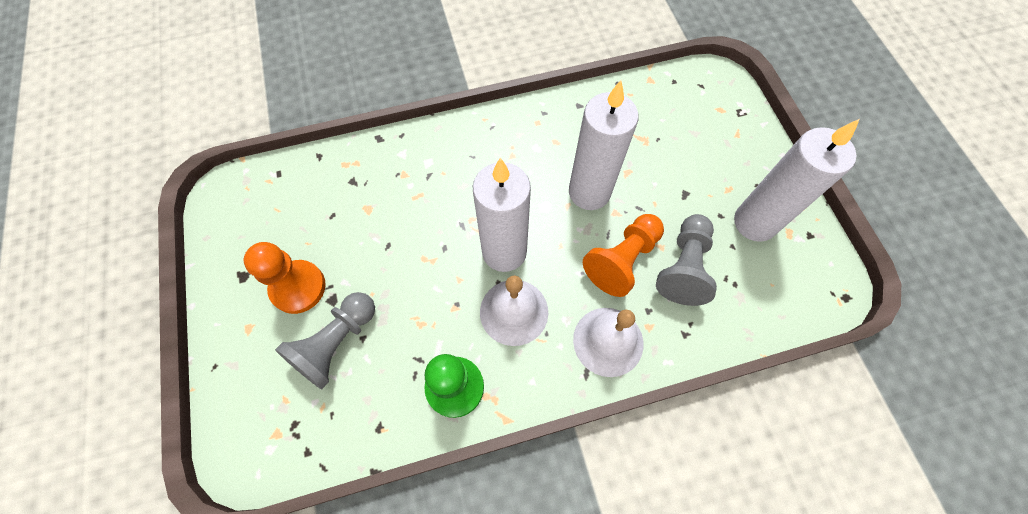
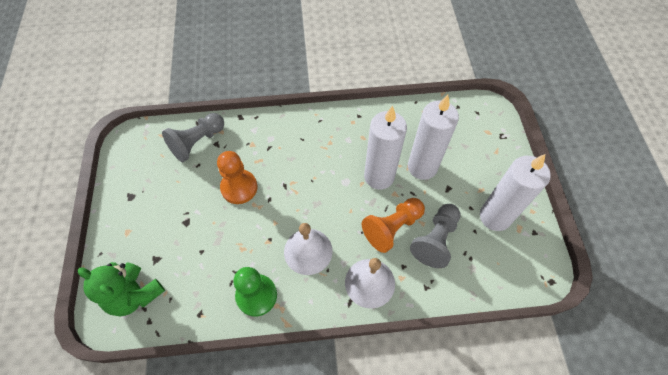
camera: 10 degrees right, 5 degrees down
orange pawn [244,242,326,314] -> orange pawn moved to [217,151,257,204]
grey pawn [275,292,375,389] -> grey pawn moved to [162,113,224,162]
white candle [473,158,531,272] -> white candle moved to [408,95,459,180]
none -> green teddy bear [78,262,165,316]

